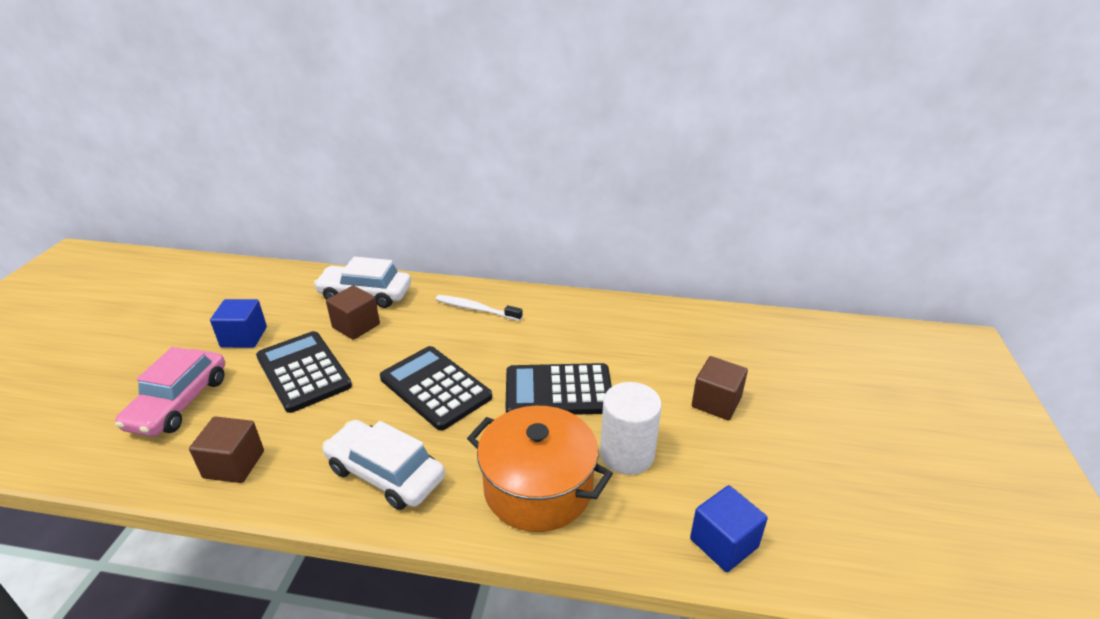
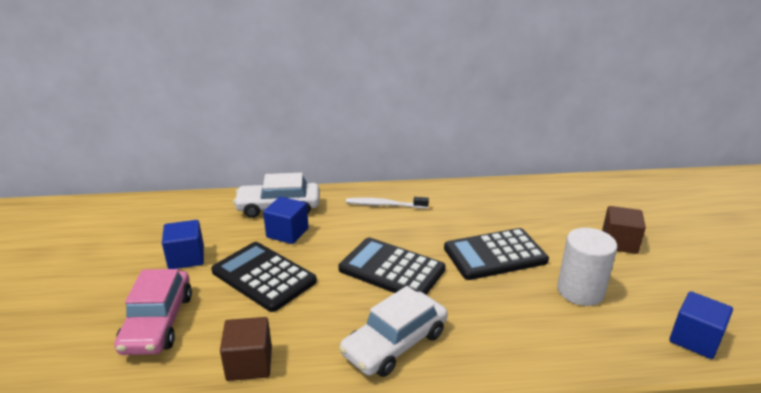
camera: 15 degrees left, 5 degrees down
white car [322,420,445,510] -> white car turned 60 degrees counterclockwise [339,286,448,377]
brown cube [326,285,380,340] -> blue cube [263,197,309,244]
orange pot [467,406,613,532] -> none

